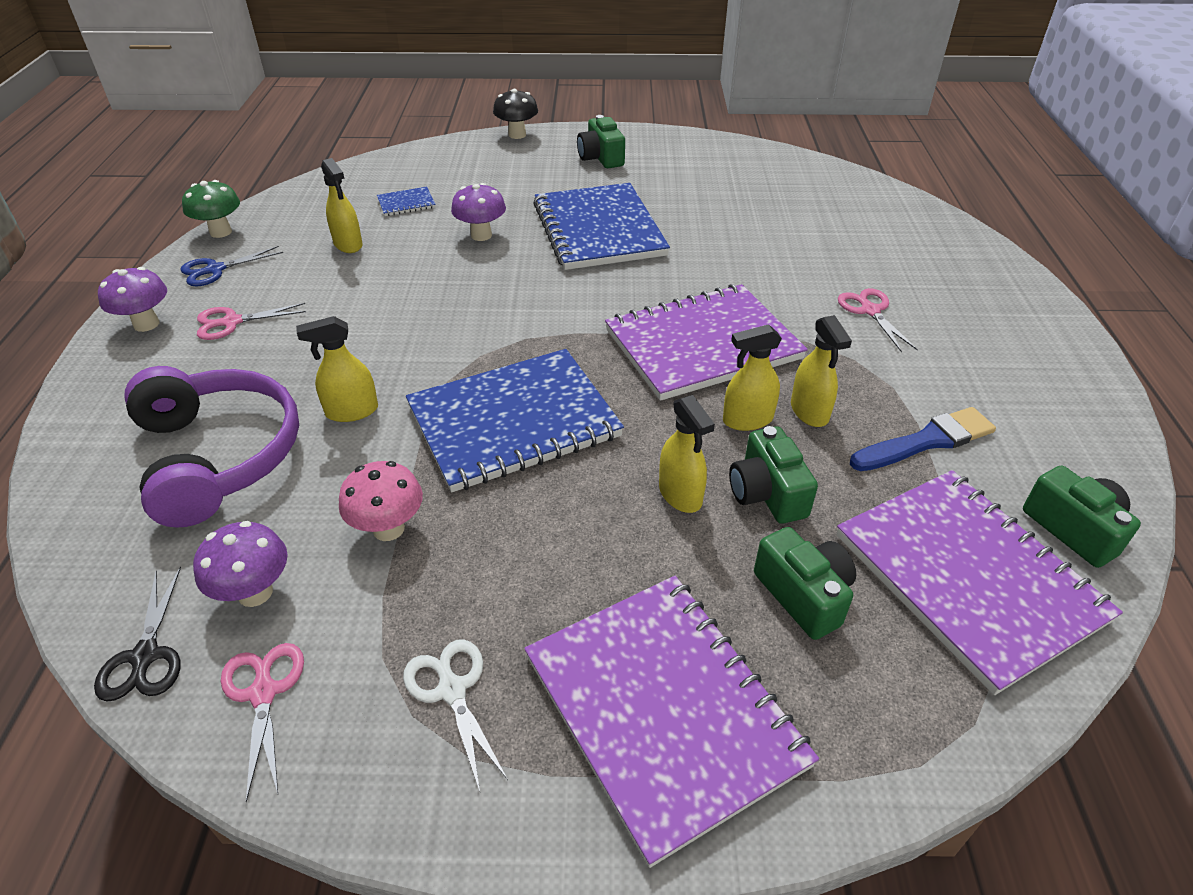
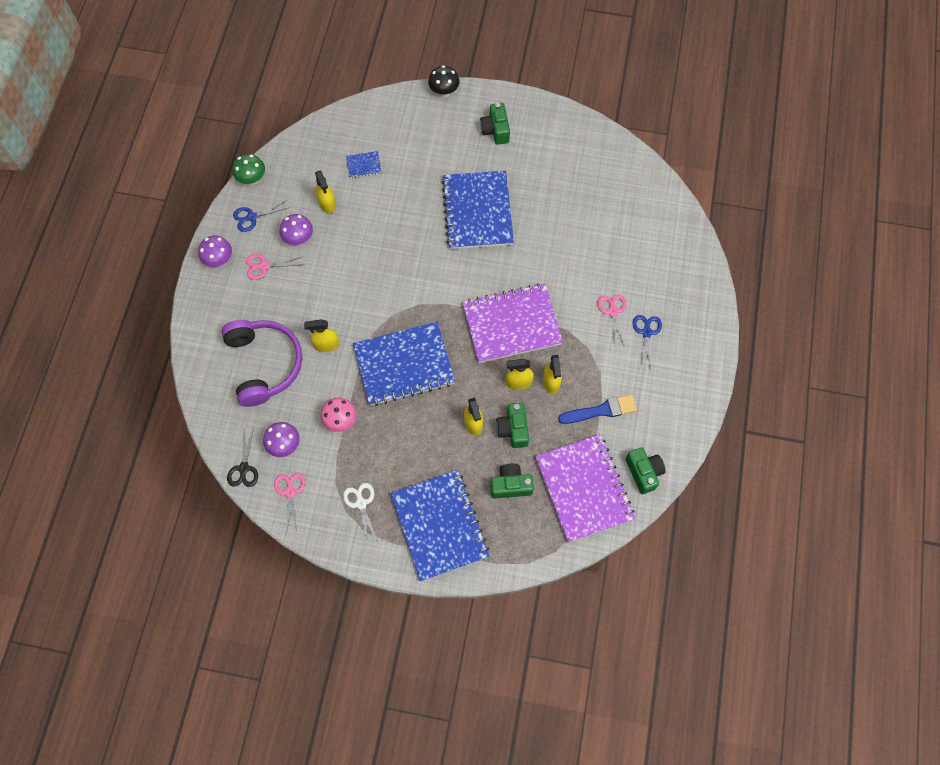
camera: 10 degrees right, 25 degrees up
purple mushroom [451,183,506,241] -> purple mushroom moved to [280,214,313,245]
purple notebook [524,576,819,868] -> blue notebook [391,470,489,581]
green camera [754,527,856,640] -> green camera turned 75 degrees counterclockwise [490,464,534,499]
none -> blue scissors [633,315,662,370]

